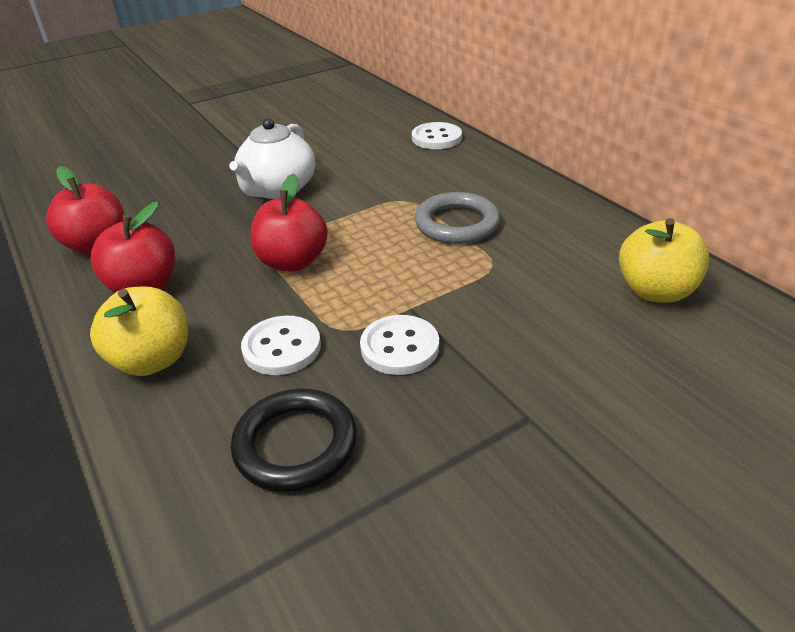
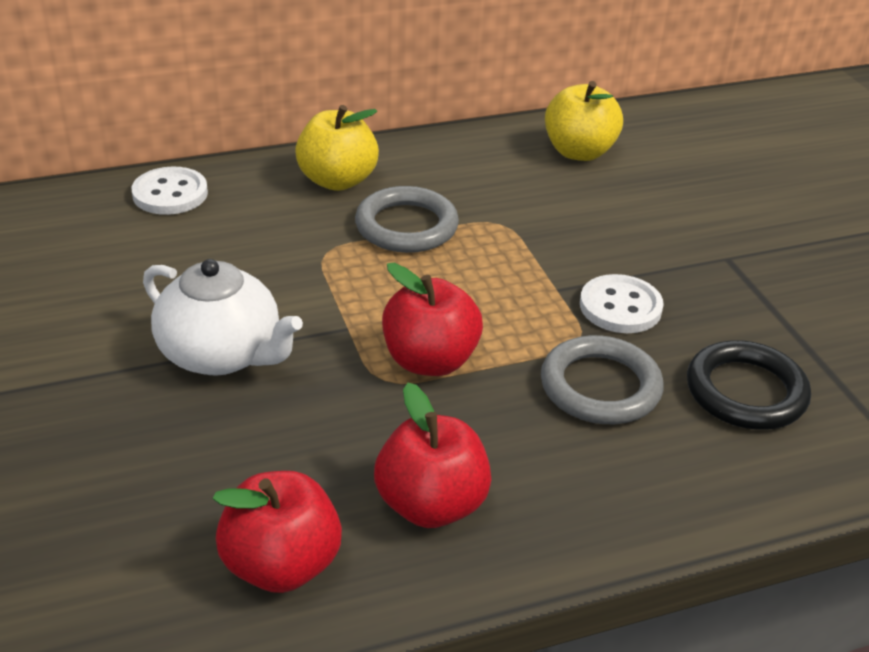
camera: 80 degrees left, 0 degrees up
yellow apple [90,287,188,376] -> yellow apple moved to [295,105,379,191]
white button [241,316,321,375] -> grey ring [541,335,664,424]

